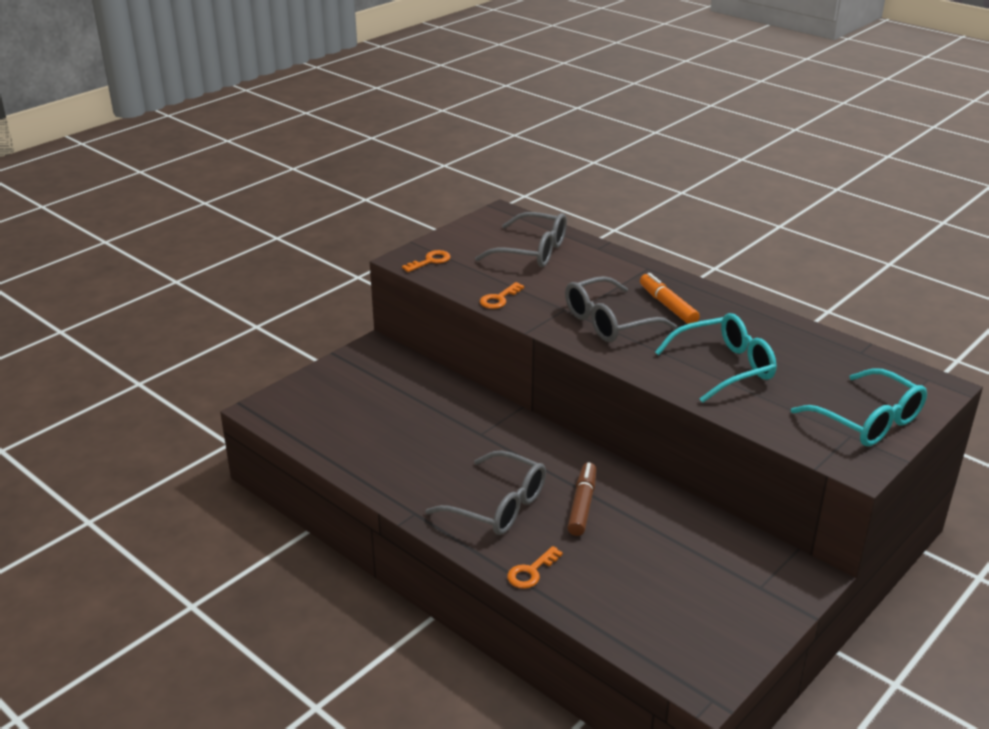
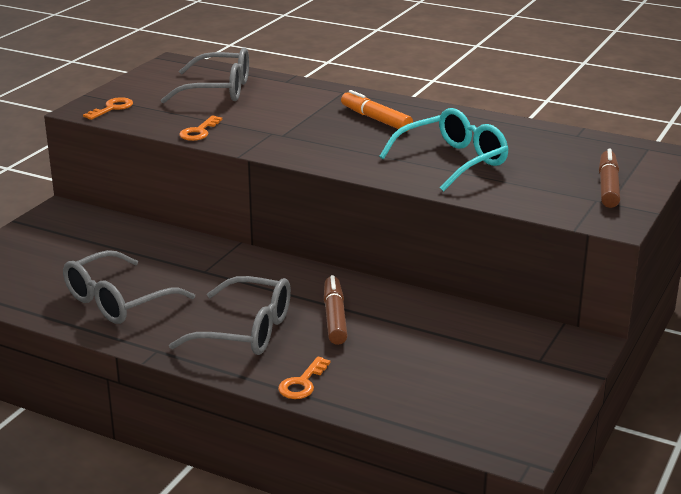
camera: 15 degrees left, 5 degrees down
grey glasses [565,276,677,342] -> grey glasses moved to [63,250,195,324]
turquoise glasses [791,368,927,446] -> brown marker [599,149,620,208]

